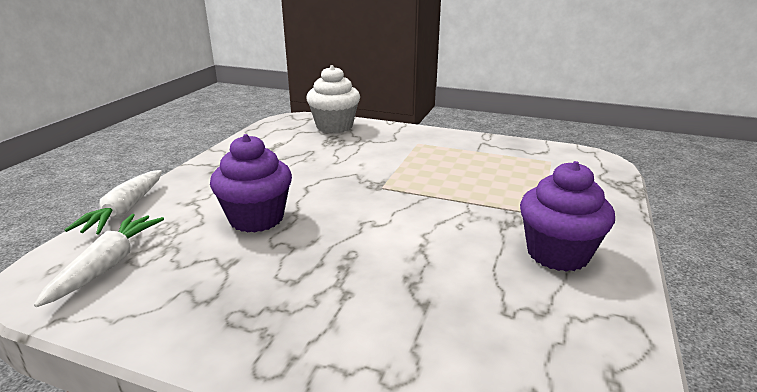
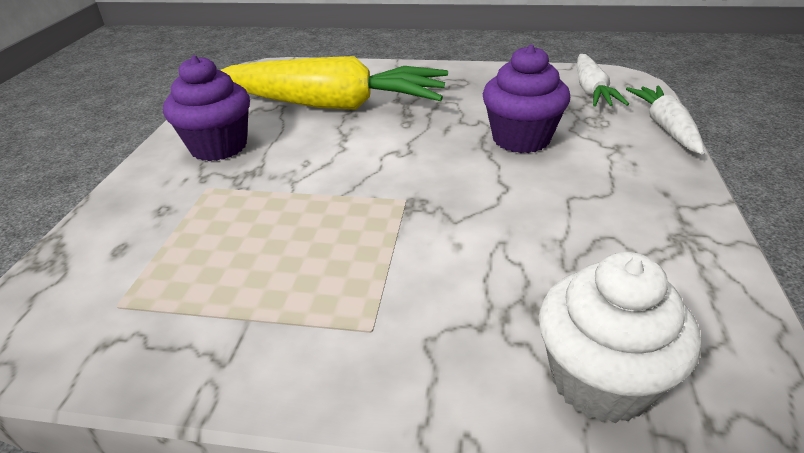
camera: 170 degrees right, 10 degrees up
none -> yellow carrot [220,56,448,110]

